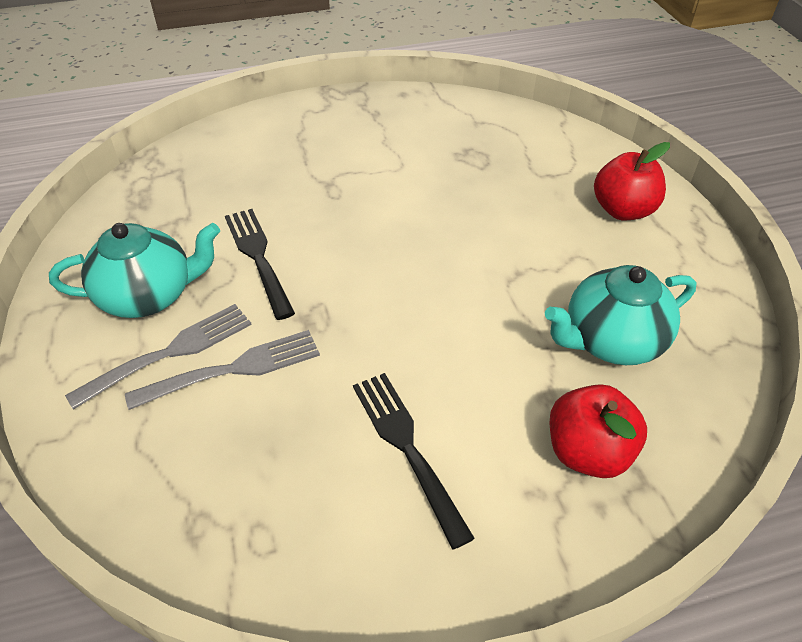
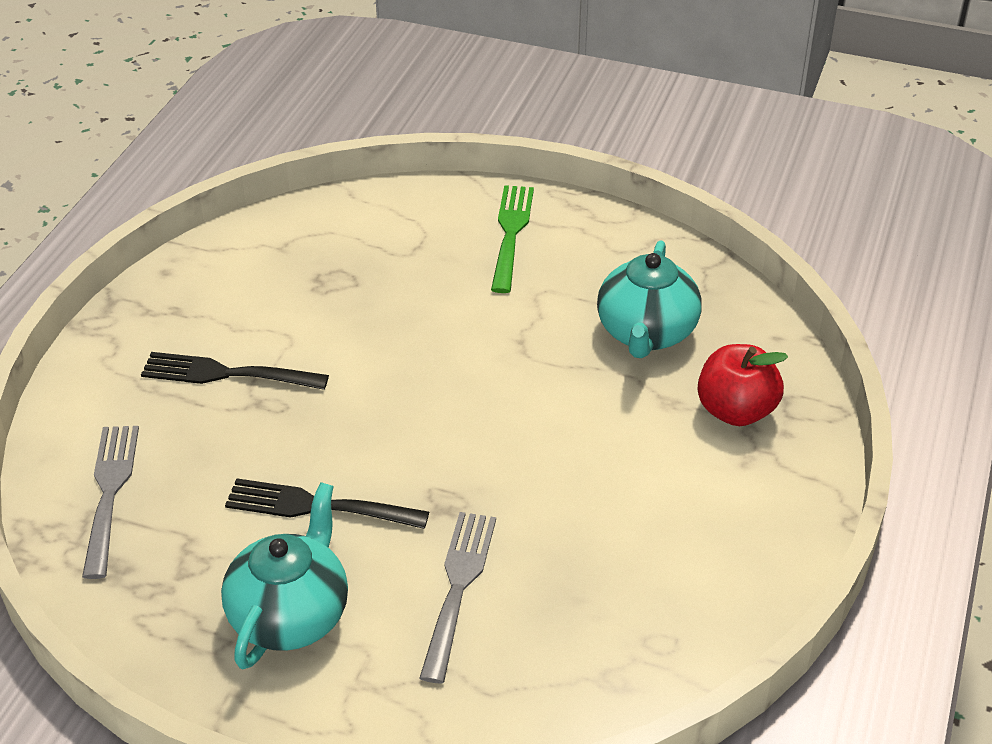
camera: 55 degrees left, 5 degrees down
grey fork [65,304,252,410] -> grey fork moved to [82,426,139,579]
black fork [353,373,475,550] -> black fork moved to [141,352,329,390]
red apple [594,142,670,220] -> green fork [491,185,534,293]

